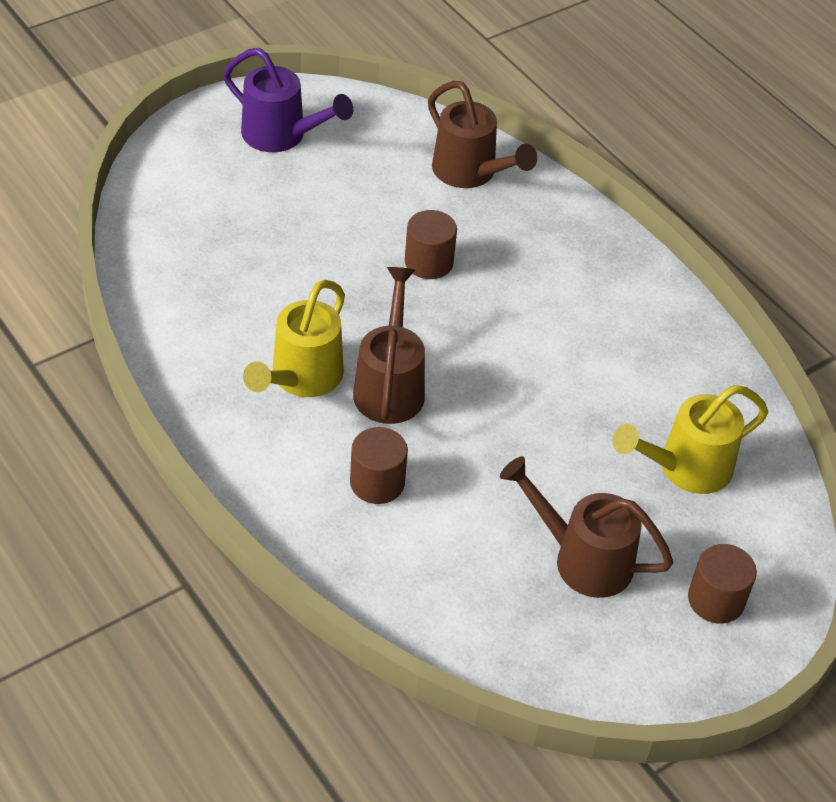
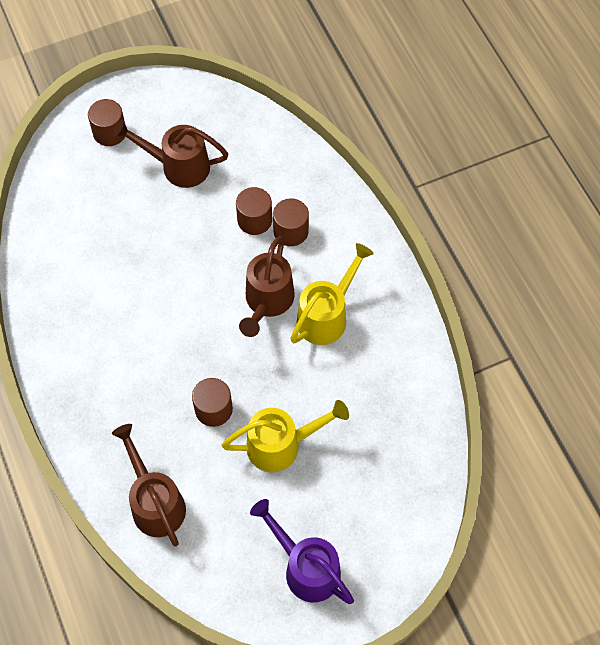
camera: 165 degrees left, 15 degrees up
brown watering can [500,456,674,598] -> brown watering can turned 150 degrees clockwise [113,119,228,188]
yellow watering can [613,385,768,494] -> yellow watering can moved to [222,400,349,473]
none -> brown cylinder [236,187,272,235]

